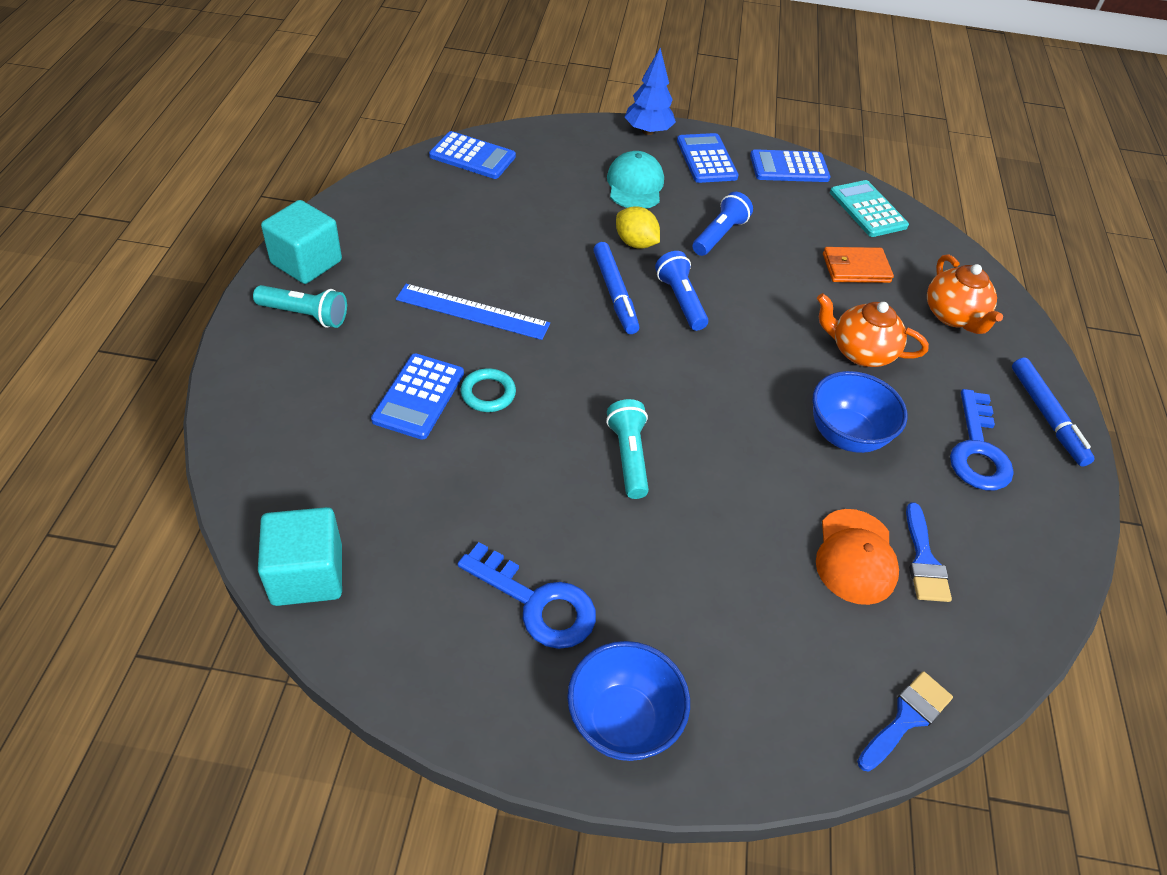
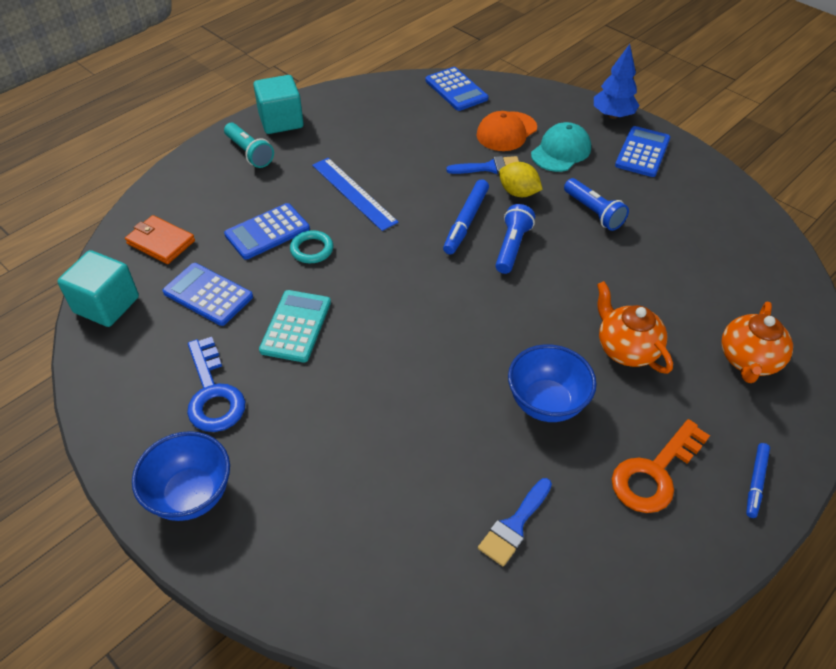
camera: 40 degrees right, 0 degrees up
turquoise flashlight [606,399,649,499] -> none
yellow lemon [616,206,660,249] -> yellow lemon turned 45 degrees counterclockwise [499,162,543,197]
blue flashlight [692,192,753,256] -> blue flashlight turned 75 degrees clockwise [564,178,629,231]
blue calculator [750,149,830,182] -> blue calculator moved to [162,263,253,326]
orange cap [816,509,899,605] -> orange cap moved to [477,111,537,151]
orange wallet [823,247,894,283] -> orange wallet moved to [125,215,195,264]
turquoise calculator [830,180,909,237] -> turquoise calculator moved to [259,290,331,362]
blue brush [857,671,953,772] -> blue brush moved to [446,156,519,174]
blue key [950,389,1014,490] -> orange key [612,419,710,513]
blue marker [1012,358,1095,466] -> blue marker [746,443,770,518], size x0.63

